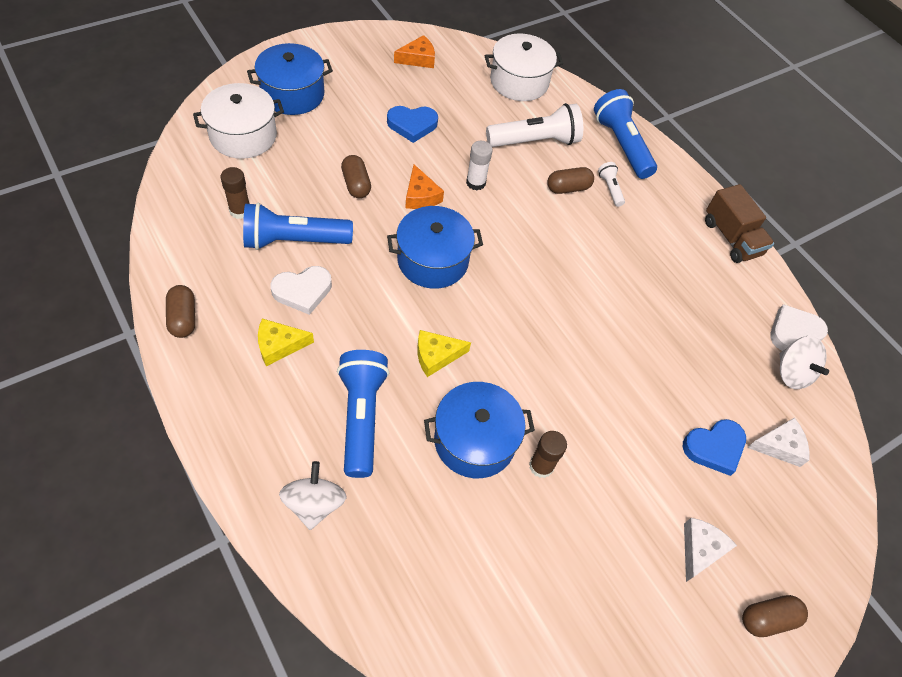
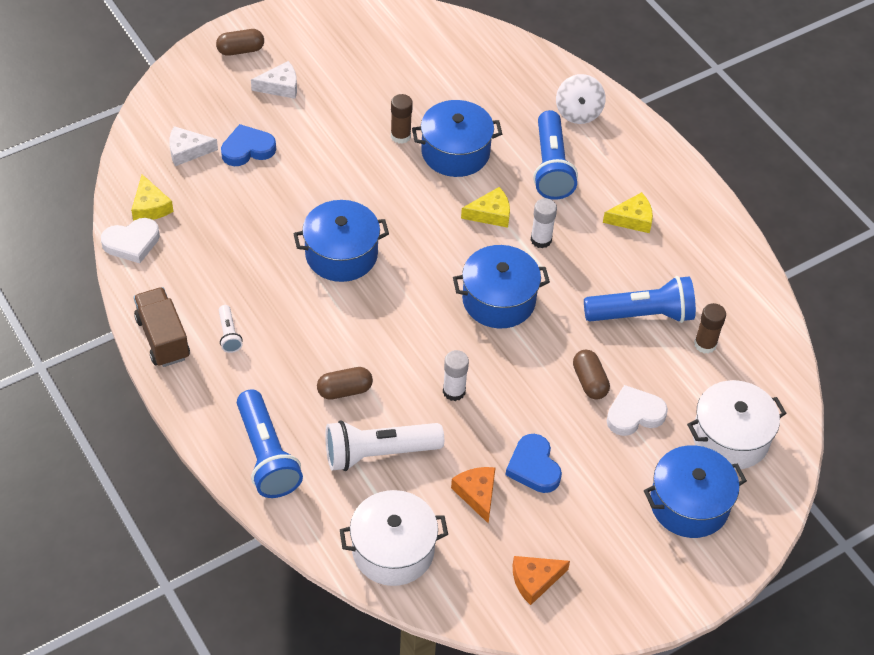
camera: 175 degrees left, 5 degrees down
brown capsule [166,285,195,338] -> none
white heart [270,266,332,315] -> white heart moved to [606,385,668,436]
blue heart [387,106,438,143] -> blue heart turned 105 degrees counterclockwise [506,434,562,493]
orange cheese [405,164,444,209] -> orange cheese moved to [451,467,496,523]
white flashlight [598,162,625,207] -> white flashlight moved to [219,305,243,353]
white cheese [684,518,737,582] -> white cheese turned 135 degrees counterclockwise [251,61,297,99]
white spinning top [779,336,829,389] -> yellow cheese [131,174,174,221]
none -> blue pot [293,200,389,282]
none -> white glue stick [530,198,557,248]

